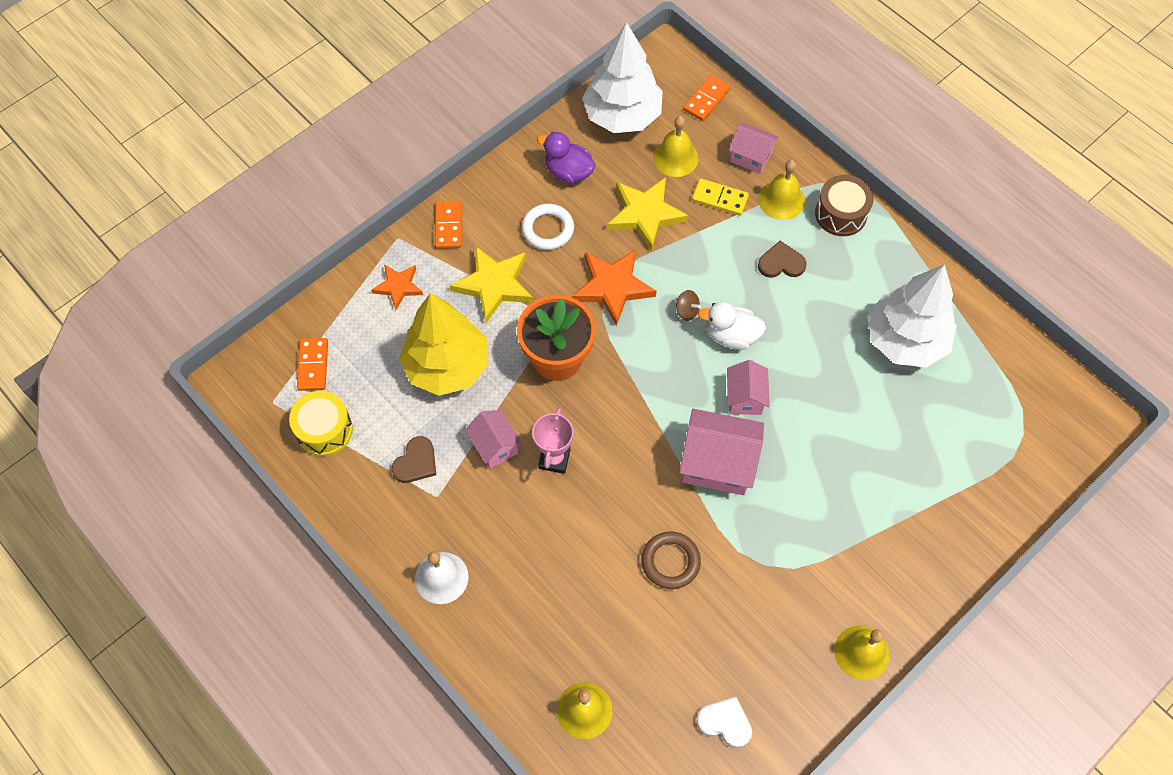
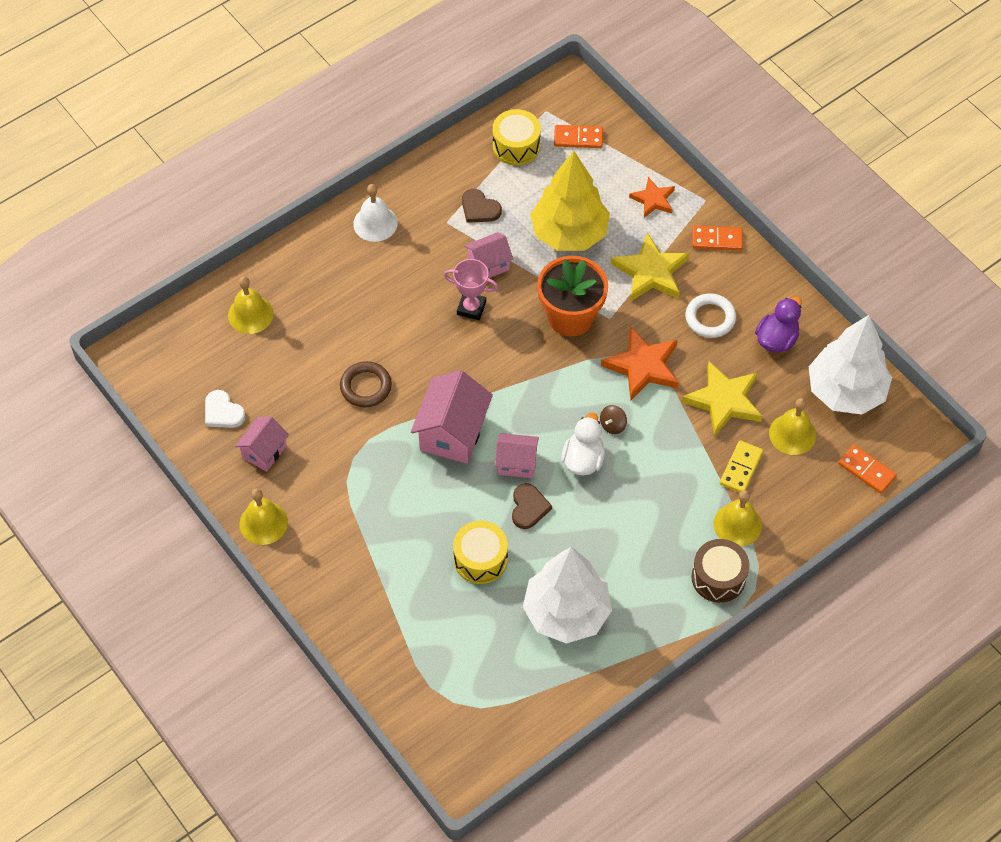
camera: 95 degrees right, 5 degrees down
white heart [697,697,752,748] -> white heart turned 105 degrees clockwise [205,390,245,428]
pink house [729,123,779,174] -> pink house moved to [235,416,289,472]
brown heart [758,241,807,278] -> brown heart moved to [512,483,552,529]
none -> yellow drum [453,521,508,584]

